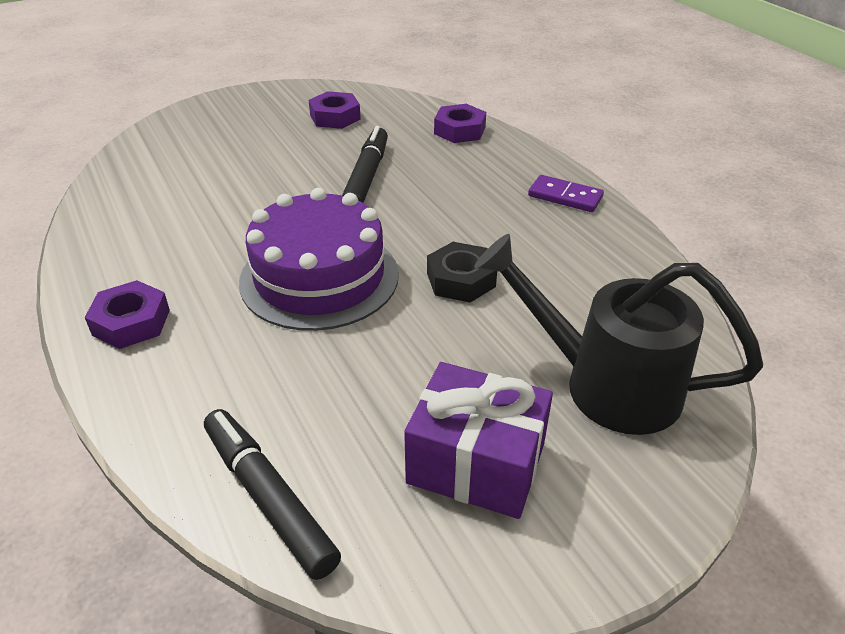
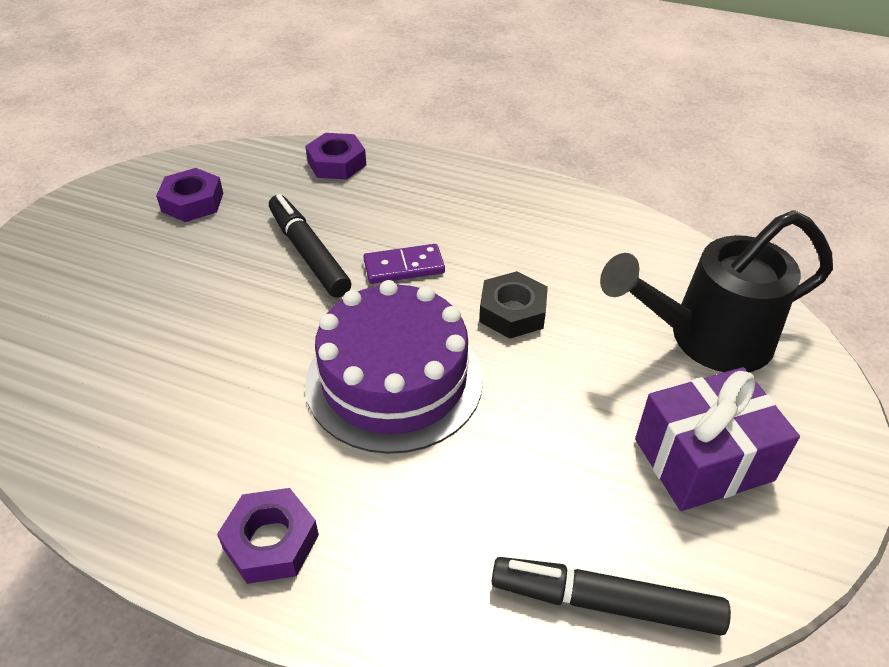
camera: 40 degrees left, 5 degrees up
purple domino [528,175,604,212] -> purple domino moved to [363,244,445,284]

